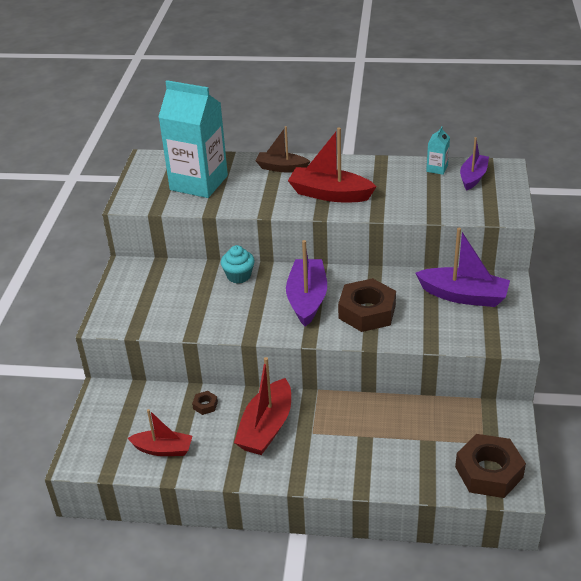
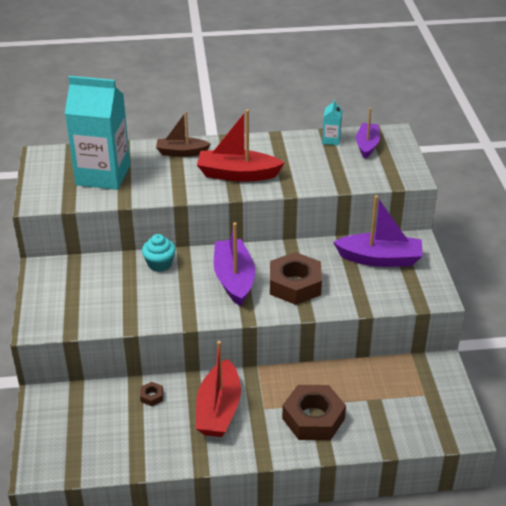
camera: 15 degrees left, 0 degrees up
red boat [128,409,192,456] -> none
brown nut [455,434,526,498] -> brown nut moved to [282,385,346,440]

